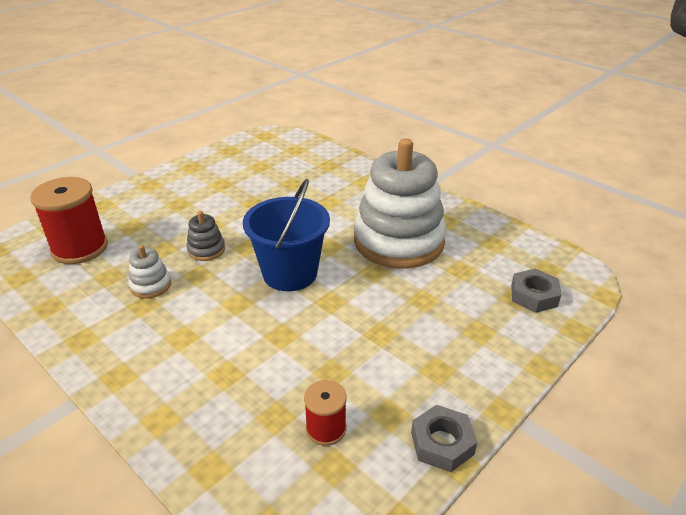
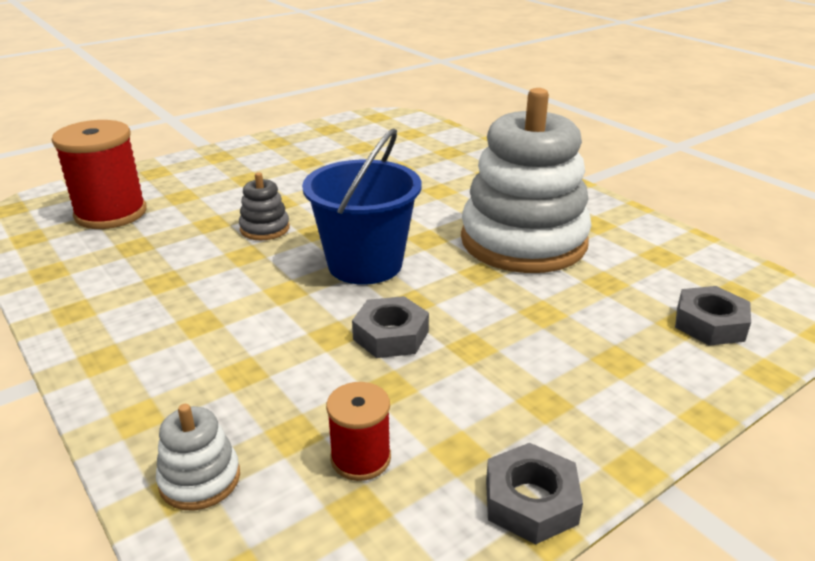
camera: 10 degrees right, 5 degrees down
white stacking toy [128,245,171,298] -> white stacking toy moved to [156,404,240,510]
none -> grey nut [352,296,429,358]

